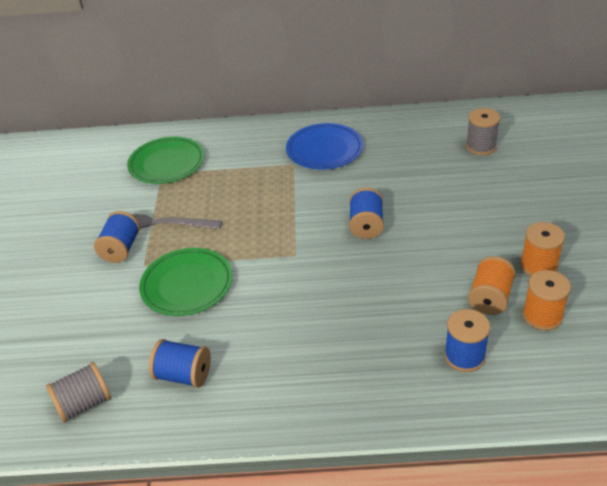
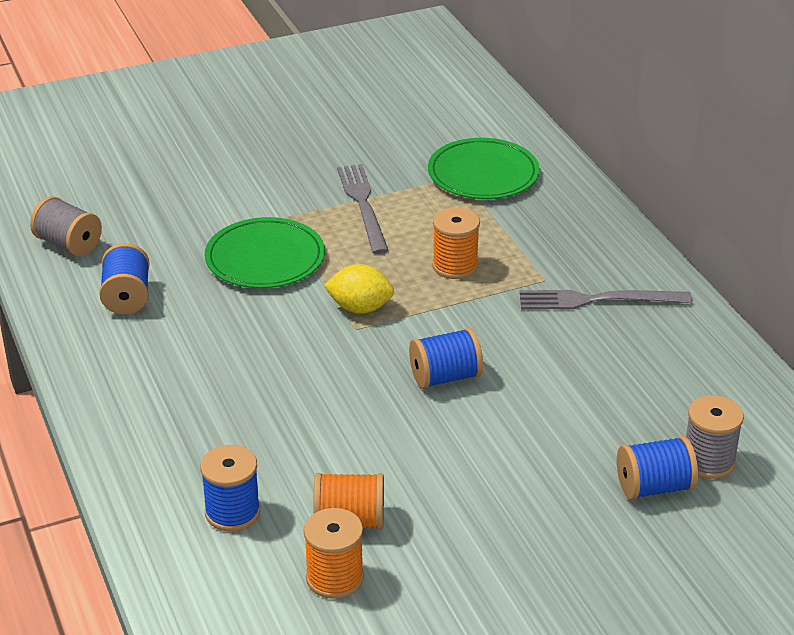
camera: 65 degrees right, 5 degrees down
blue spool [94,211,140,263] -> blue spool moved to [617,436,698,500]
blue plate [286,123,363,170] -> grey fork [519,290,692,309]
orange spool [520,222,565,276] -> orange spool moved to [432,207,480,279]
none -> yellow lemon [324,264,394,313]

